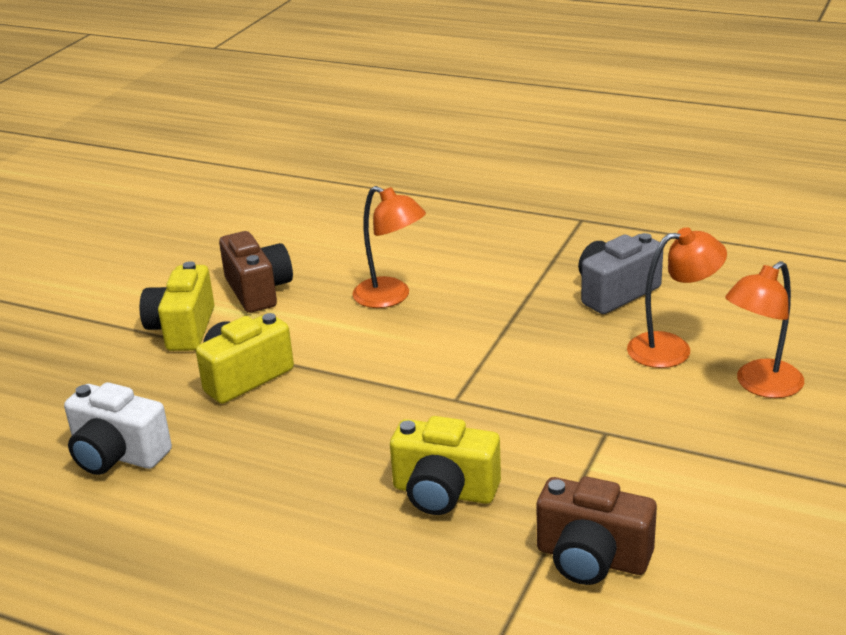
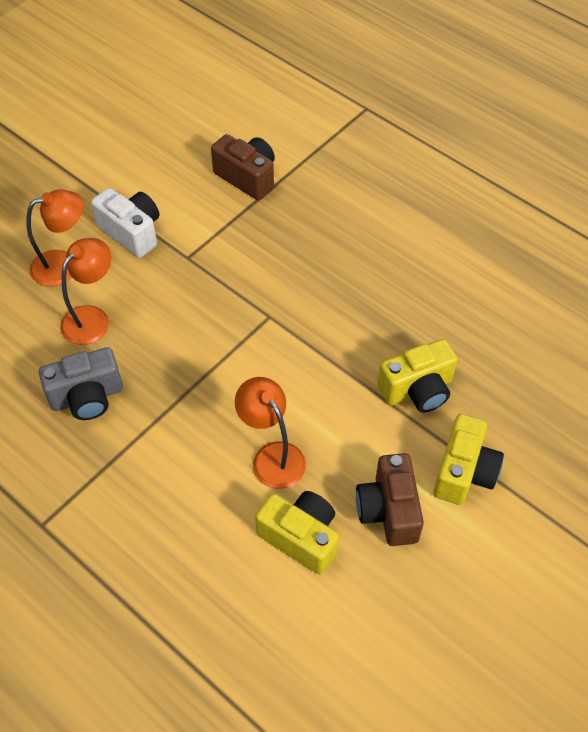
camera: 165 degrees left, 25 degrees up
white camera [64,382,172,475] -> white camera moved to [91,188,160,258]
yellow camera [390,416,501,515] -> yellow camera moved to [255,491,339,575]
orange lamp [627,227,727,368] -> orange lamp turned 120 degrees clockwise [60,238,111,345]

